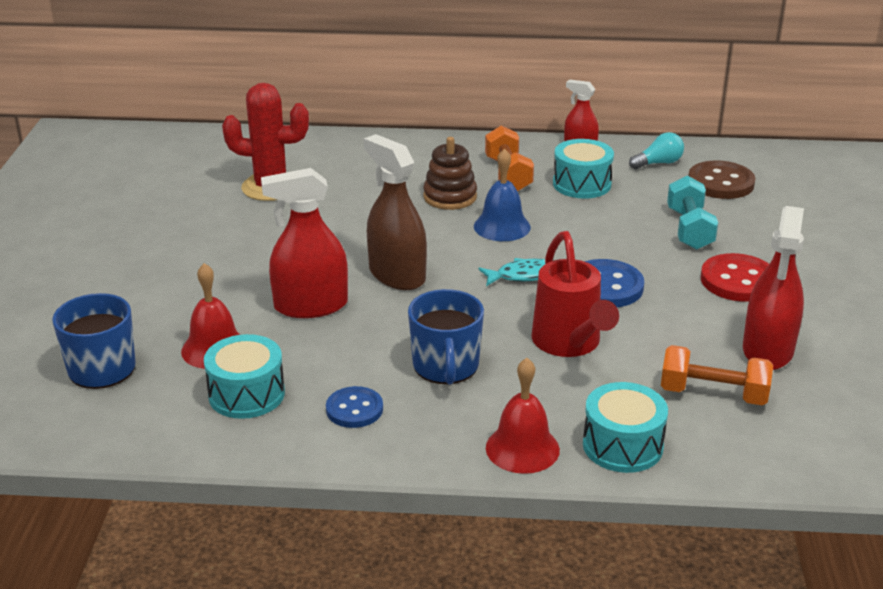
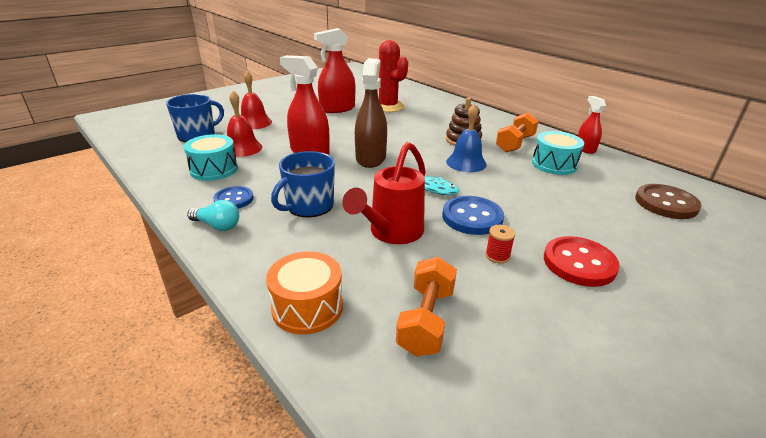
camera: 45 degrees right, 0 degrees up
red bell [486,358,560,474] -> red bell moved to [241,71,272,129]
turquoise drum [583,382,668,473] -> orange drum [266,251,343,334]
turquoise light bulb [629,132,684,169] -> turquoise light bulb moved to [187,200,239,231]
orange dumbbell [661,345,773,405] -> orange dumbbell turned 45 degrees clockwise [396,257,457,356]
turquoise dumbbell [667,175,718,250] -> none
red spray bottle [743,206,804,370] -> red spray bottle moved to [314,28,355,113]
none -> red spool [485,225,516,264]

